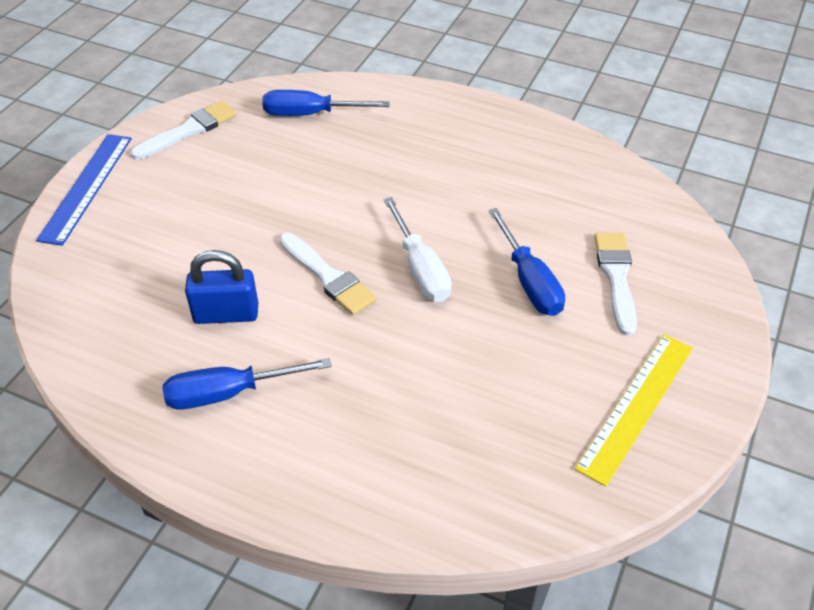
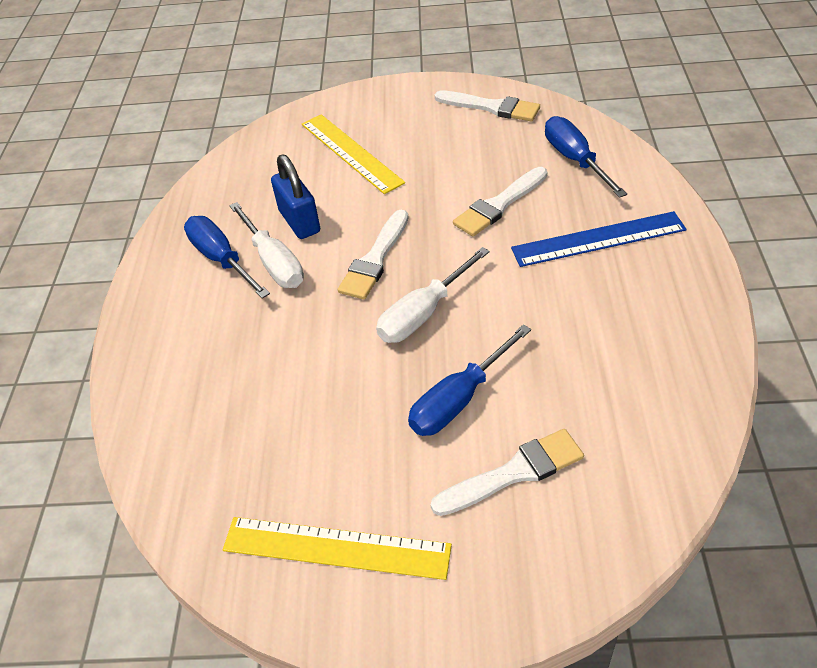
camera: 70 degrees right, 0 degrees up
blue ruler [36,134,132,246] -> blue ruler moved to [511,211,687,267]
none -> white screwdriver [229,202,304,288]
none -> yellow ruler [302,114,405,194]
none -> white brush [453,167,547,236]

